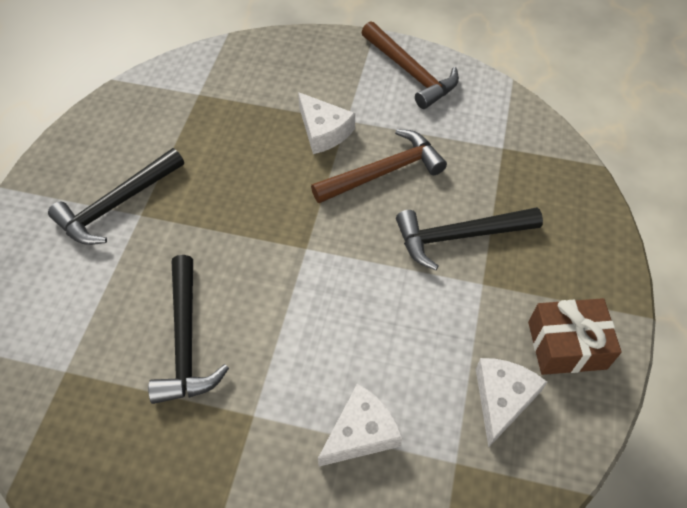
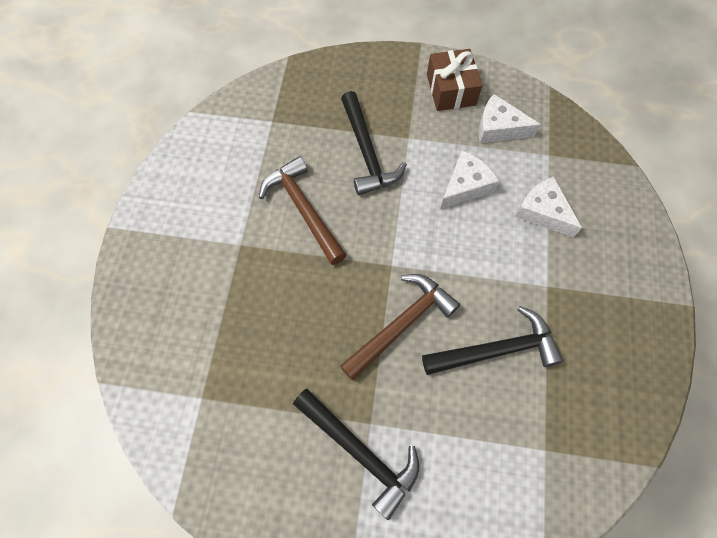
camera: 95 degrees left, 10 degrees up
white cheese [298,92,355,154] -> white cheese moved to [440,151,499,209]
brown hammer [361,21,459,109] -> brown hammer moved to [340,274,460,381]

